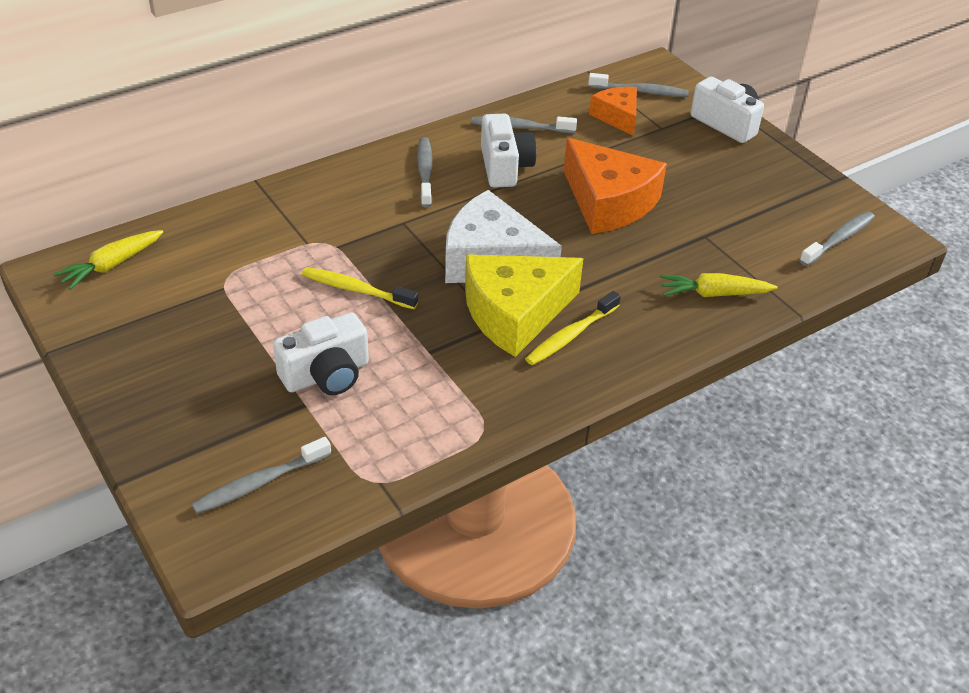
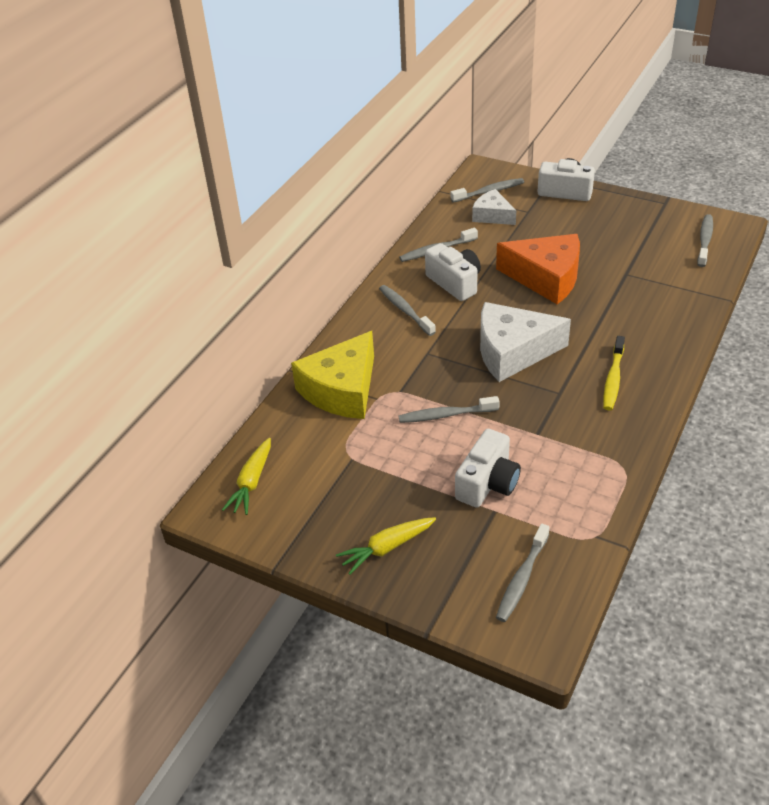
camera: 25 degrees left, 0 degrees up
yellow toothbrush [302,267,418,309] -> grey toothbrush [398,396,500,423]
yellow cheese [465,255,583,357] -> yellow cheese moved to [291,331,374,419]
orange cheese [589,87,637,136] -> white cheese [472,189,516,225]
yellow carrot [660,273,778,297] -> yellow carrot moved to [336,517,436,575]

